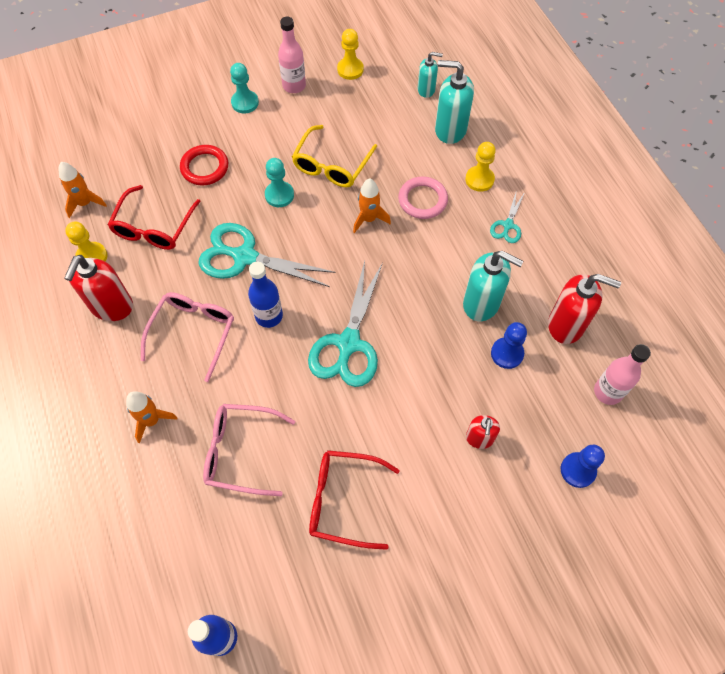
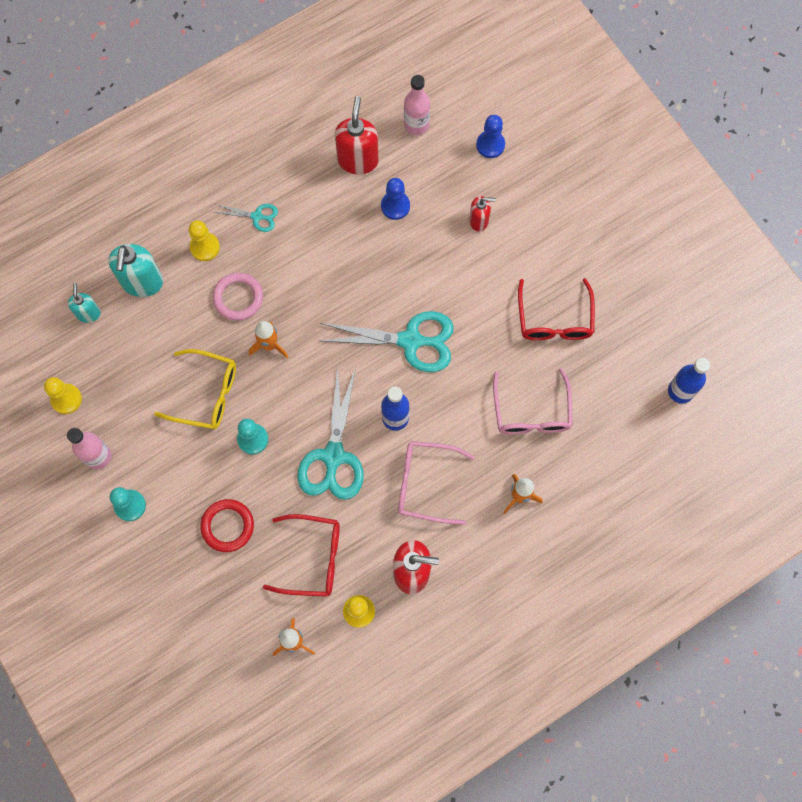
camera: 100 degrees left, 10 degrees up
turquoise soap dispenser [463,251,523,321] -> none

